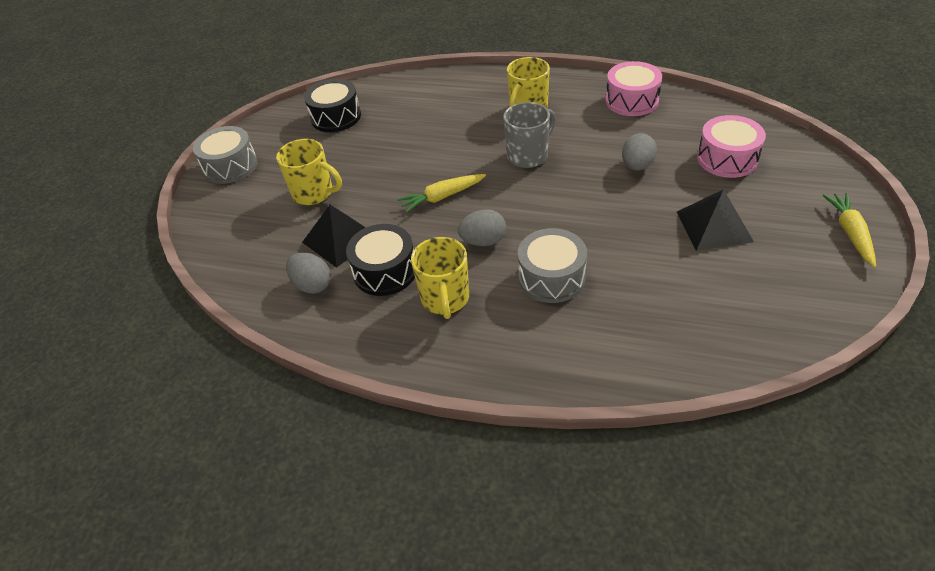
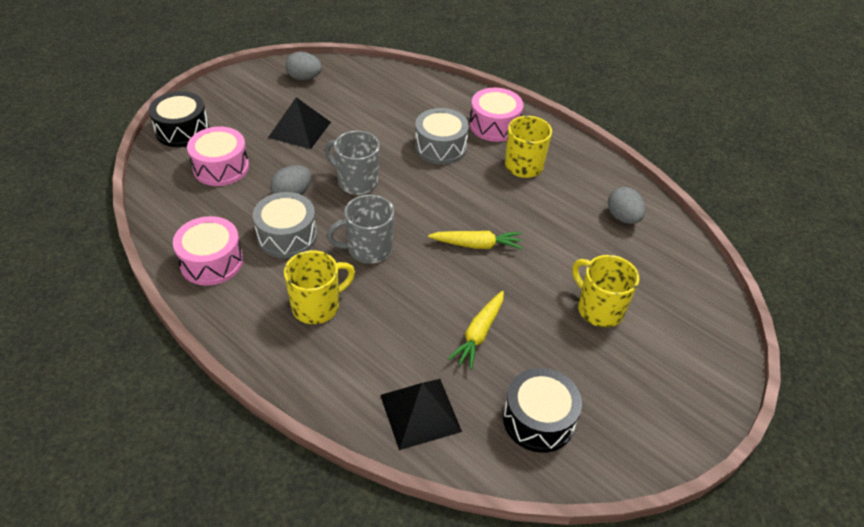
camera: 160 degrees left, 0 degrees up
grey drum [193,126,258,184] -> grey drum moved to [253,192,317,258]
black pyramid [302,205,366,268] -> black pyramid moved to [380,379,462,450]
black drum [346,224,415,296] -> black drum moved to [149,91,209,147]
grey egg [458,209,506,246] -> grey egg moved to [285,52,322,80]
yellow carrot [823,193,876,267] -> yellow carrot moved to [448,291,504,370]
none -> grey mug [325,131,380,195]
none -> pink drum [470,88,523,142]

